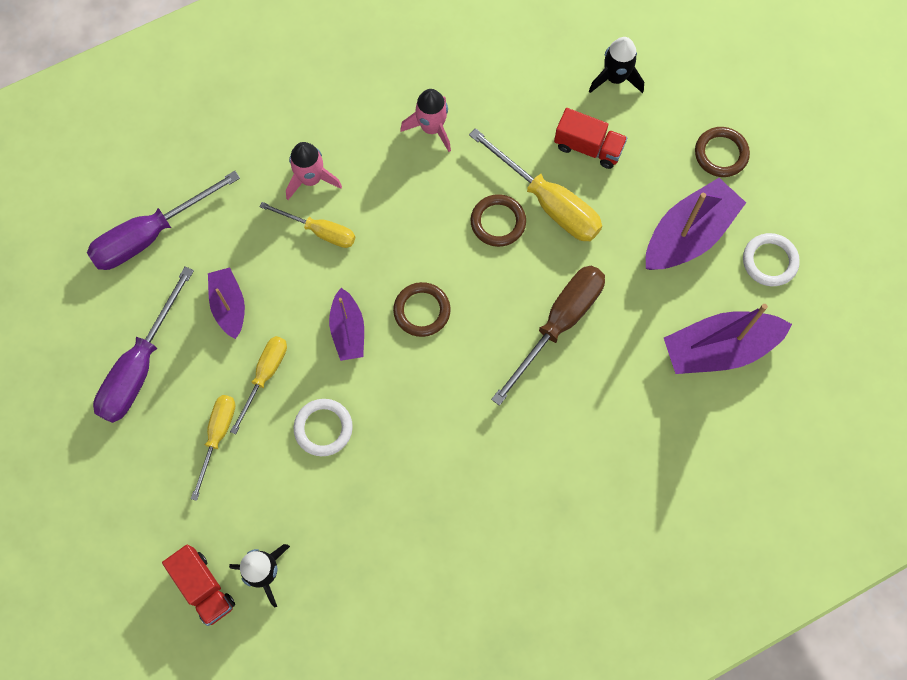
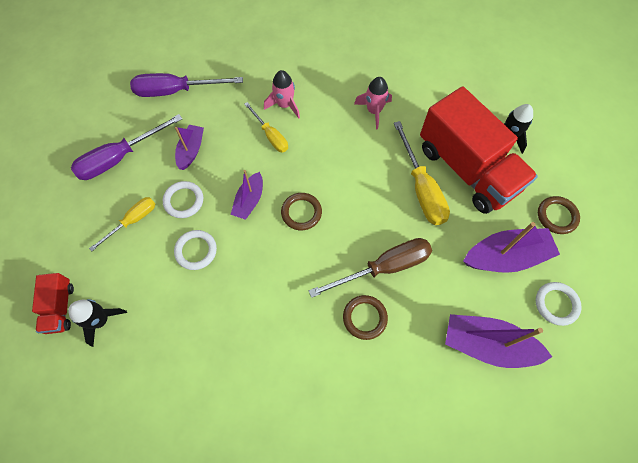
camera: 30 degrees right, 5 degrees down
yellow screwdriver [230,336,287,434] -> white ring [163,181,203,218]
brown ring [471,194,526,247] -> brown ring moved to [343,295,388,340]
red truck [554,108,627,169] -> red truck [420,86,538,214], size x2.24

